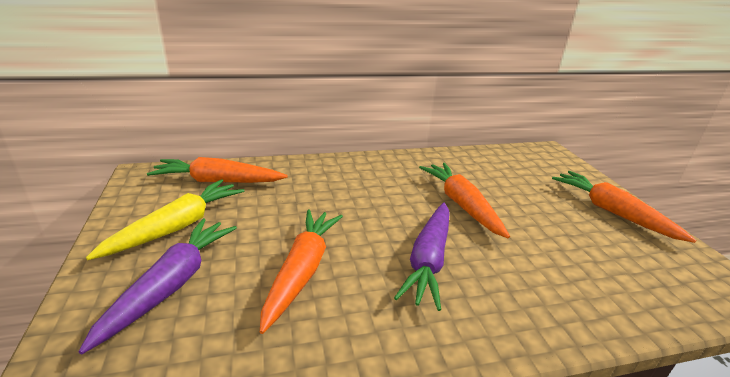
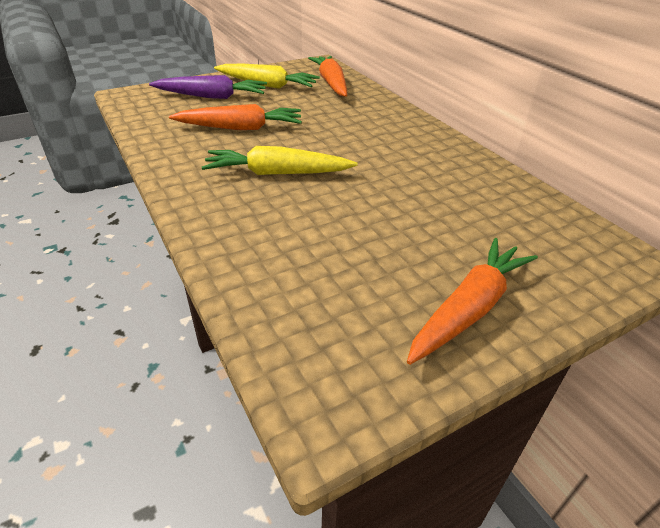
camera: 75 degrees right, 10 degrees up
purple carrot [394,202,450,311] -> yellow carrot [202,146,358,175]
orange carrot [419,163,510,238] -> none

